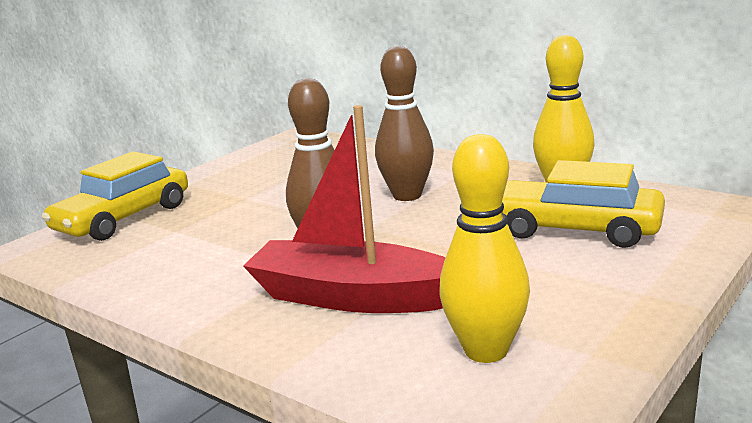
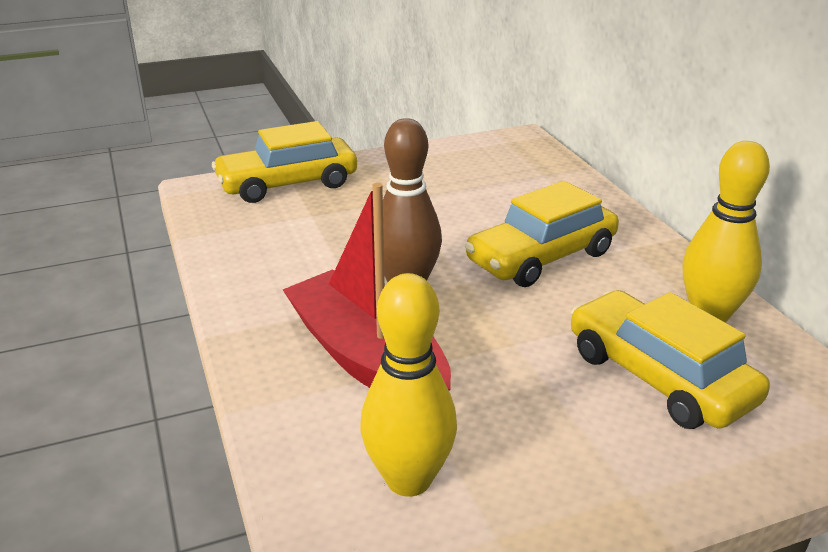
camera: 30 degrees right, 10 degrees up
brown bowling pin [375,46,434,201] -> yellow car [465,181,619,287]

